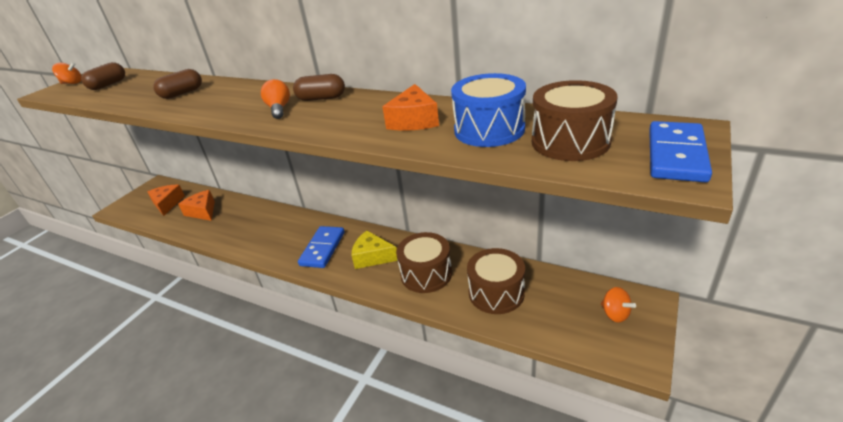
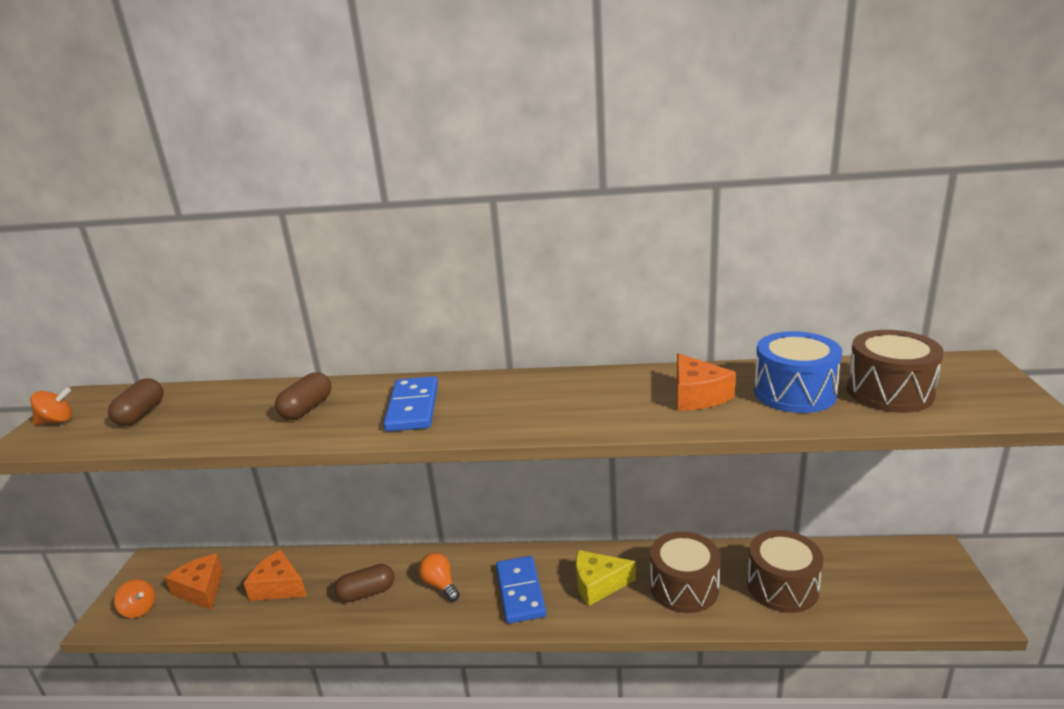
camera: 25 degrees left, 10 degrees down
orange light bulb [261,79,290,119] -> orange light bulb moved to [419,553,460,602]
brown capsule [293,74,345,101] -> brown capsule moved to [334,564,394,603]
orange spinning top [601,287,636,322] -> orange spinning top moved to [114,579,155,618]
blue domino [649,121,712,182] -> blue domino moved to [383,376,438,432]

